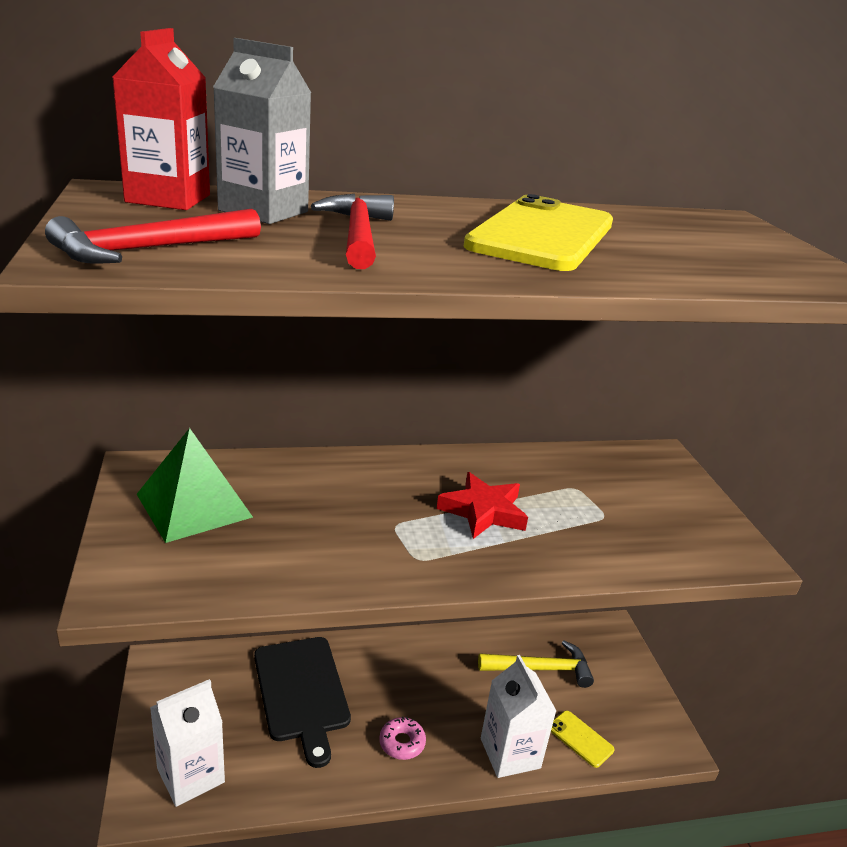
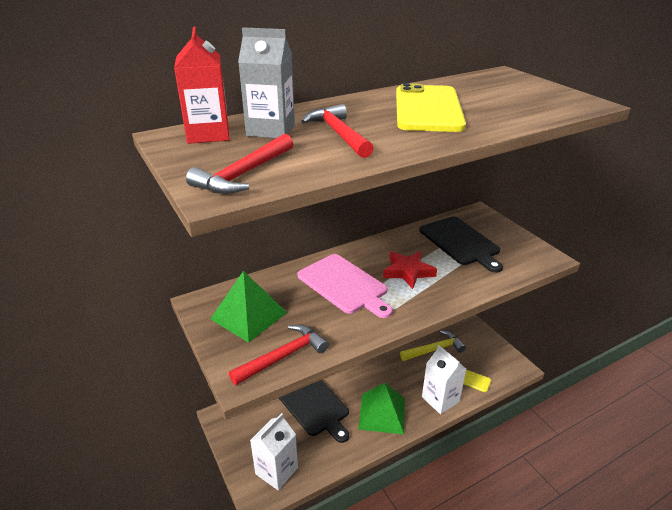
camera: 15 degrees left, 5 degrees up
pink donut [379,717,426,760] -> green pyramid [358,383,405,434]
none -> red hammer [229,324,329,385]
none -> pink cutting board [298,254,393,318]
none -> black cutting board [420,217,503,273]

